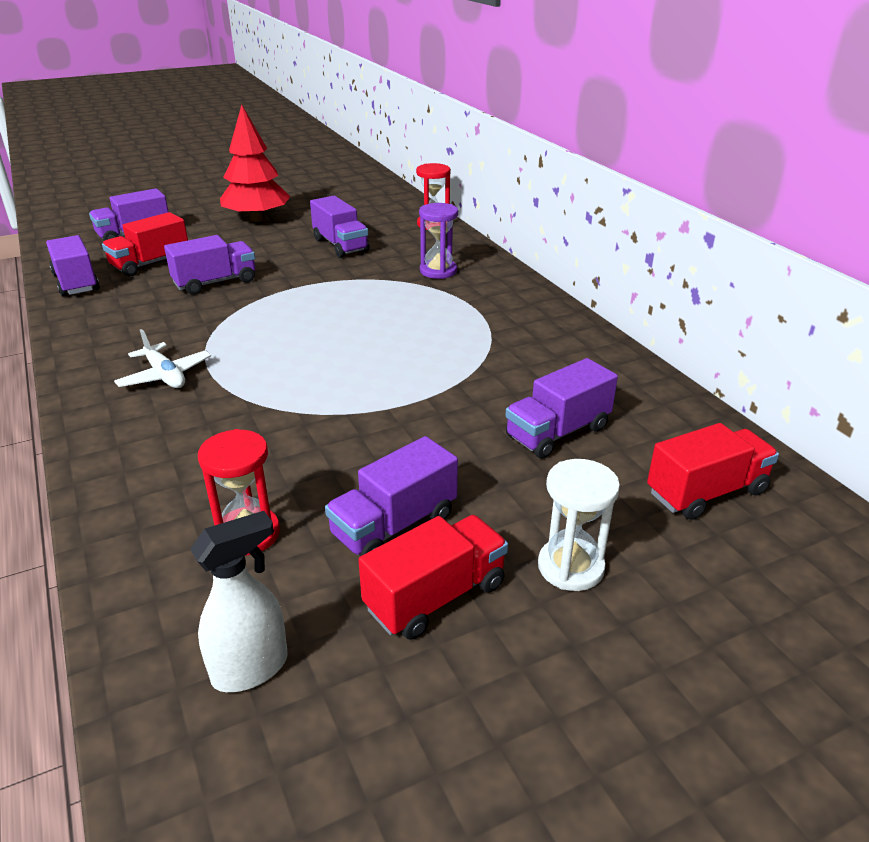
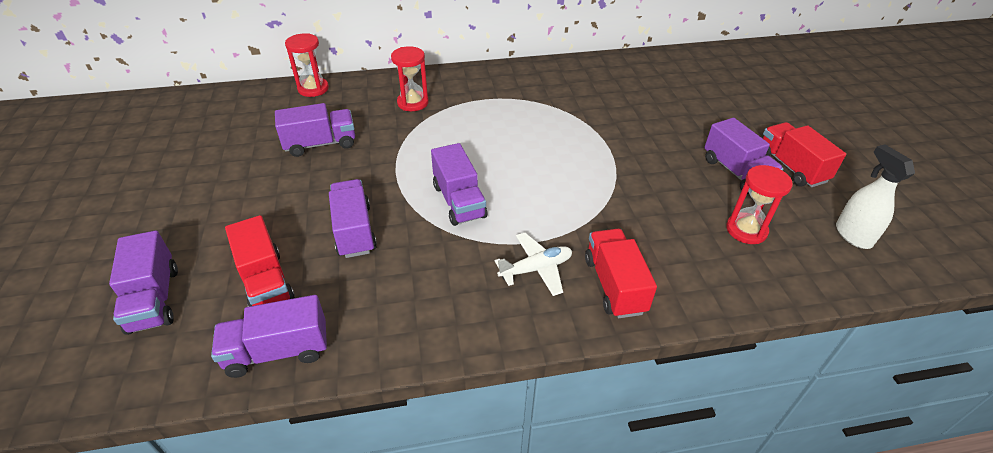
camera: 75 degrees left, 10 degrees up
red tree [220,105,290,222] -> none
purple hourglass [419,203,458,279] -> red hourglass [391,46,429,111]
purple truck [505,358,618,459] -> purple truck moved to [431,143,487,226]
white hourglass [538,459,620,591] -> none
red truck [647,423,779,520] -> red truck moved to [585,229,657,318]

